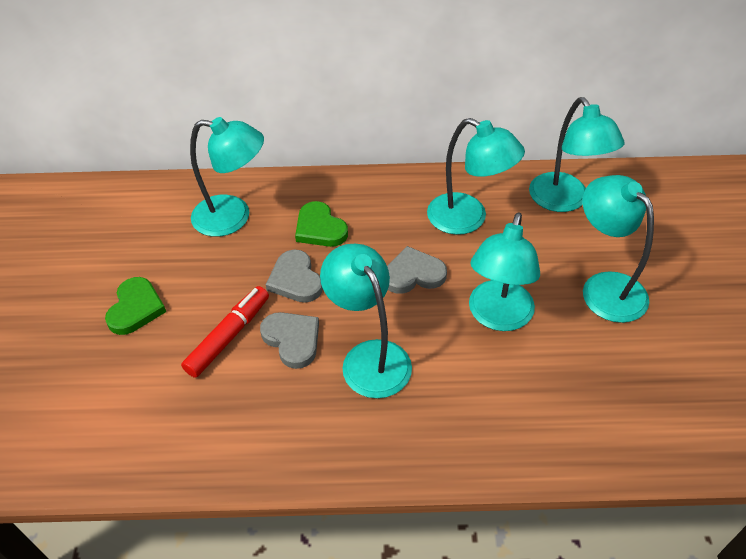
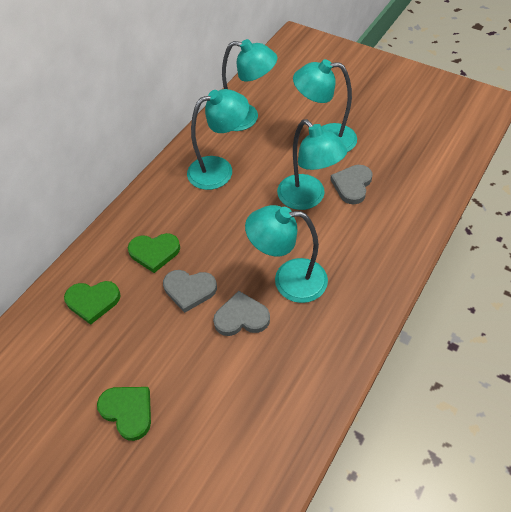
camera: 55 degrees left, 5 degrees up
red marker [181,286,269,378] -> none
turquoise lamp [190,117,264,237] -> green heart [64,281,120,325]
grey heart [387,246,447,294] -> grey heart moved to [330,165,372,204]

